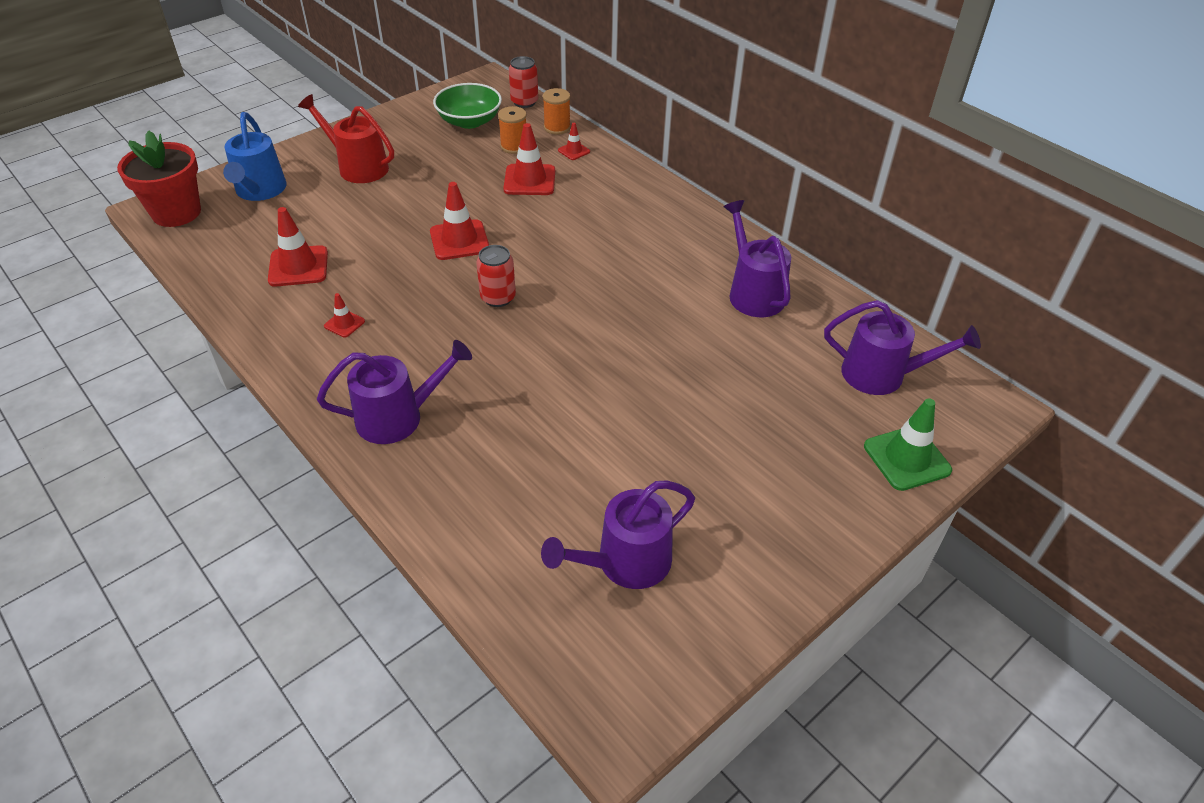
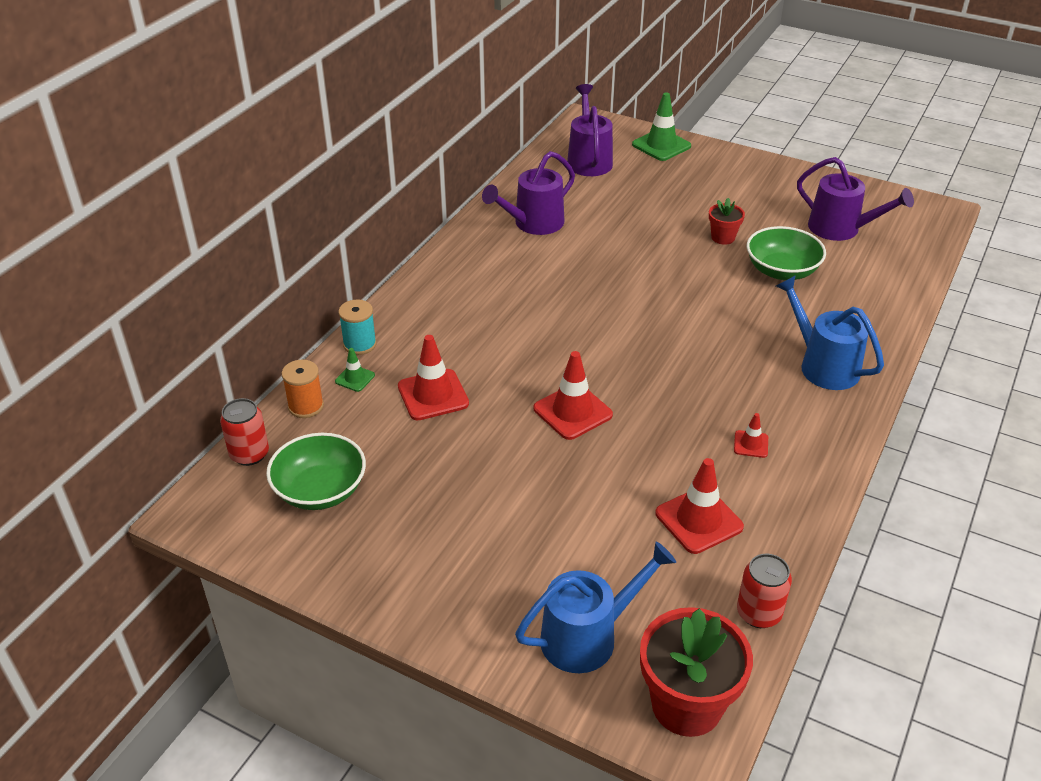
camera: 110 degrees left, 5 degrees down
red watering can [298,94,394,183] -> none
purple watering can [317,340,472,444] -> blue watering can [776,276,884,390]
red can [476,245,516,307] -> red can moved to [737,554,792,628]
orange spool [498,106,527,154] -> none
red traffic cone [558,123,590,160] -> green traffic cone [335,348,375,392]
none -> turquoise spool [338,300,377,355]
none -> red flower pot [709,198,745,245]
none -> green bowl [747,226,826,280]

